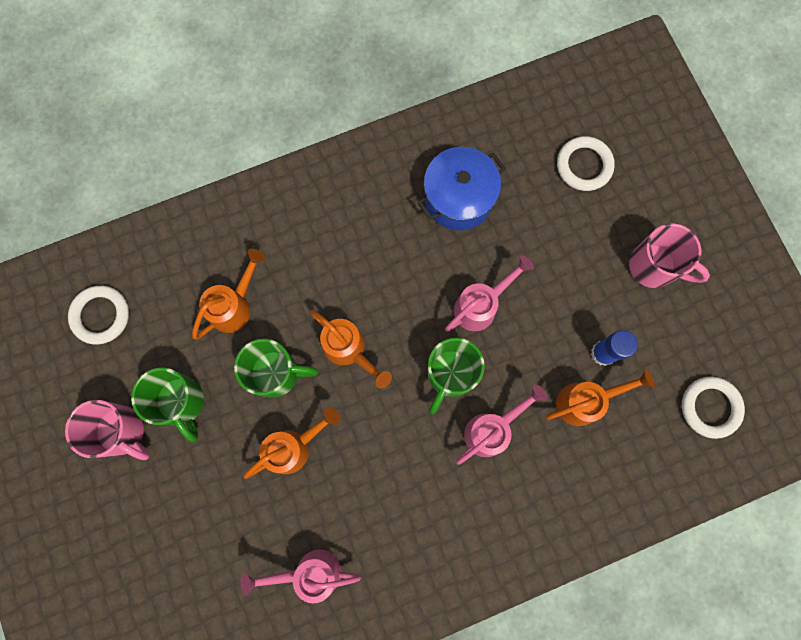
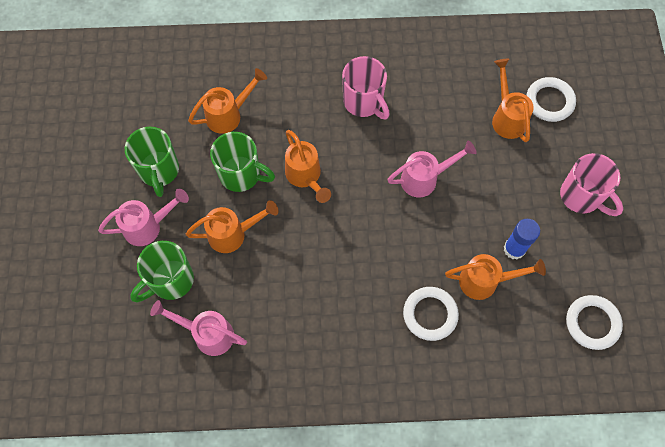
camera: 20 degrees right, 10 degrees down
pink mug [65,400,150,460] -> pink mug moved to [342,56,390,119]
white ring [68,286,129,344] -> white ring moved to [403,287,459,341]
blue pot [417,147,506,231] -> none
green mug [427,338,485,414] -> green mug moved to [130,241,194,302]
pink watering can [456,384,548,465] -> pink watering can moved to [98,189,189,246]
none -> orange watering can [492,59,534,142]

